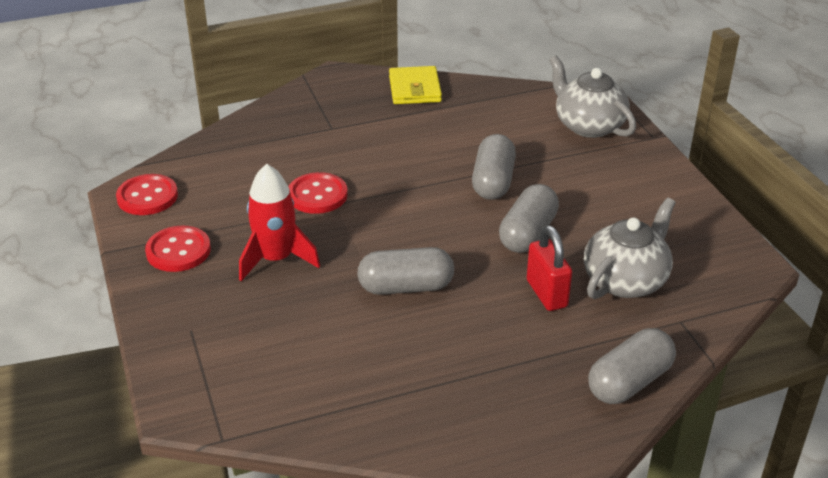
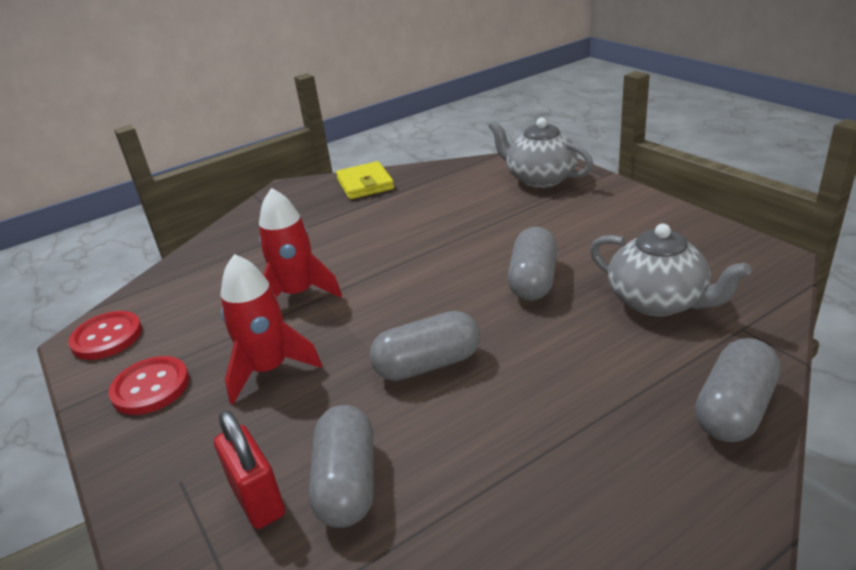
camera: 10 degrees left, 5 degrees down
red button [288,172,348,214] -> red rocket [259,188,342,298]
grey capsule [472,134,516,200] -> grey capsule moved to [309,405,374,528]
red padlock [527,225,572,311] -> red padlock moved to [214,410,285,529]
grey teapot [584,198,676,299] -> grey teapot turned 105 degrees clockwise [590,224,751,317]

